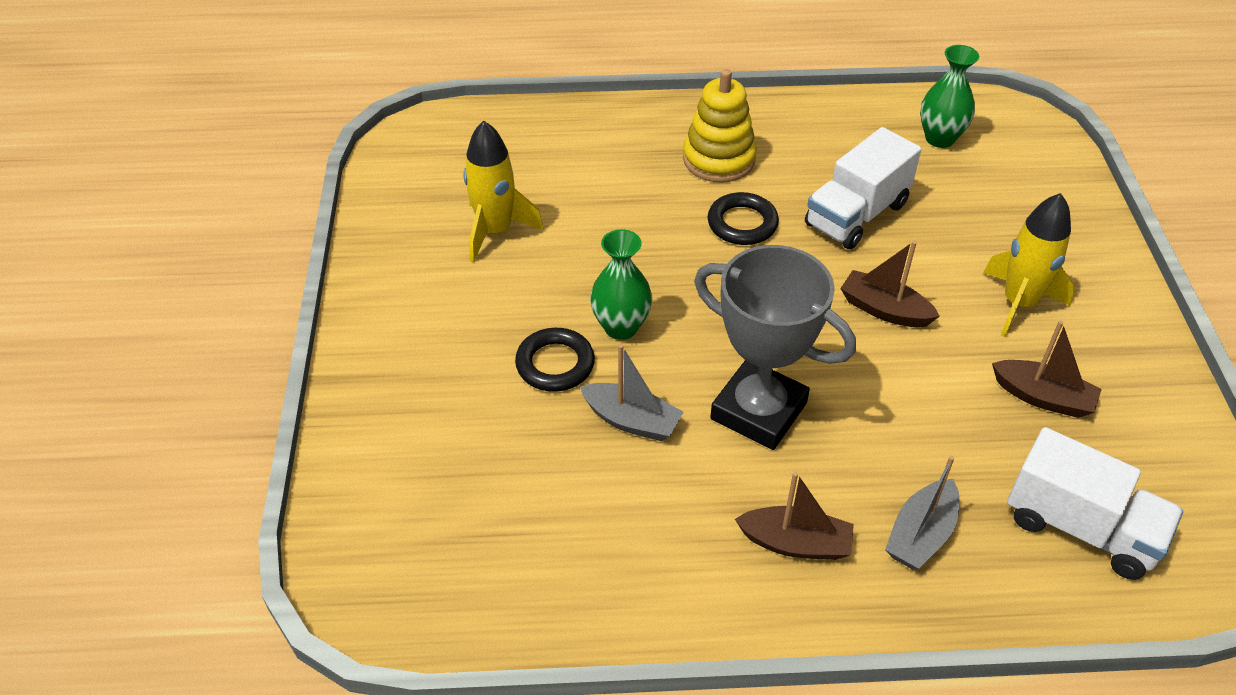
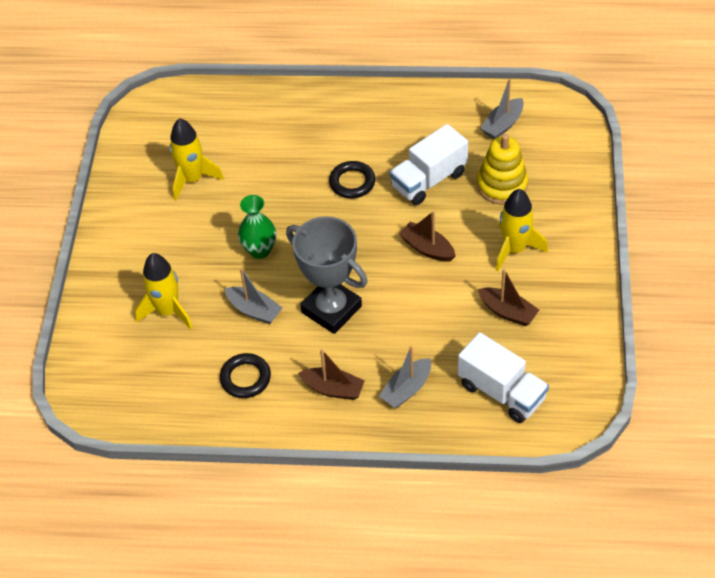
camera: 10 degrees right, 5 degrees up
black ring [515,328,595,392] -> black ring moved to [220,353,271,398]
yellow stacking toy [683,69,757,183] -> yellow stacking toy moved to [477,134,528,205]
green vase [920,45,979,148] -> grey boat [480,78,524,139]
none -> yellow rocket [135,253,193,329]

